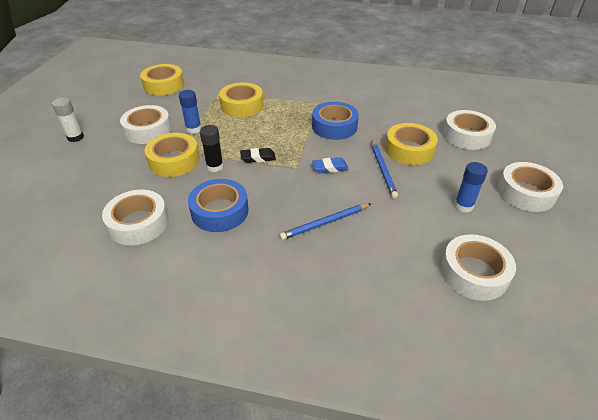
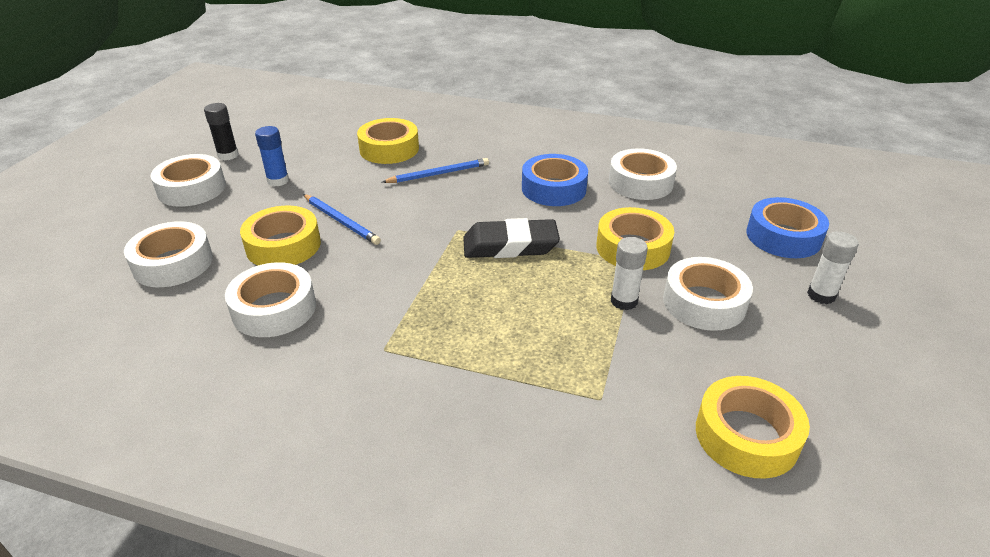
camera: 175 degrees left, 5 degrees down
blue glue stick [179,90,201,134] -> white glue stick [611,237,648,310]
black glue stick [200,125,224,172] -> black glue stick moved to [204,103,239,160]
yellow tape [219,82,264,117] -> yellow tape moved to [357,118,419,164]
black eraser [240,148,276,163] -> black eraser [463,218,560,258], size x1.86
blue tape [312,102,359,140] -> blue tape moved to [747,197,829,258]
blue eraser [312,157,349,173] -> none
blue pencil [372,140,398,198] -> blue pencil turned 135 degrees clockwise [303,194,381,245]
white tape [441,234,516,301] -> white tape moved to [225,262,316,337]

